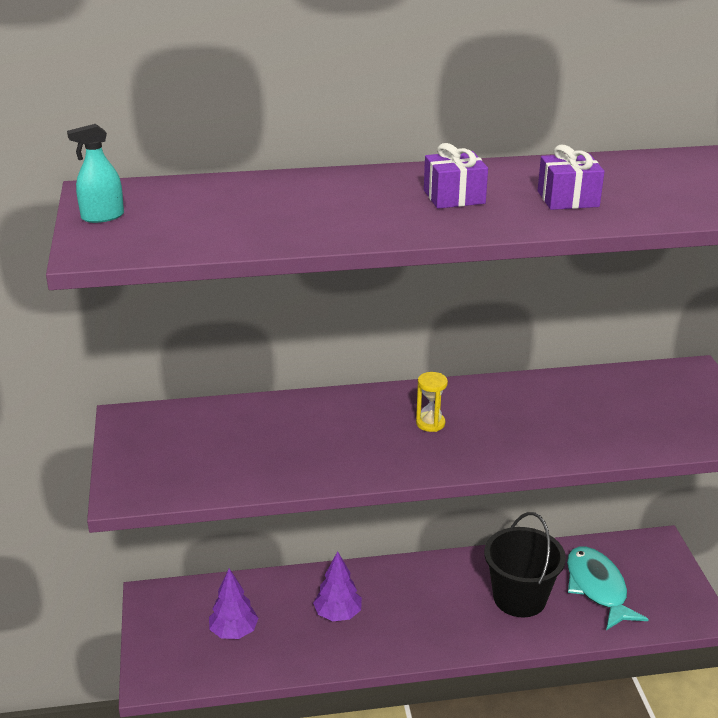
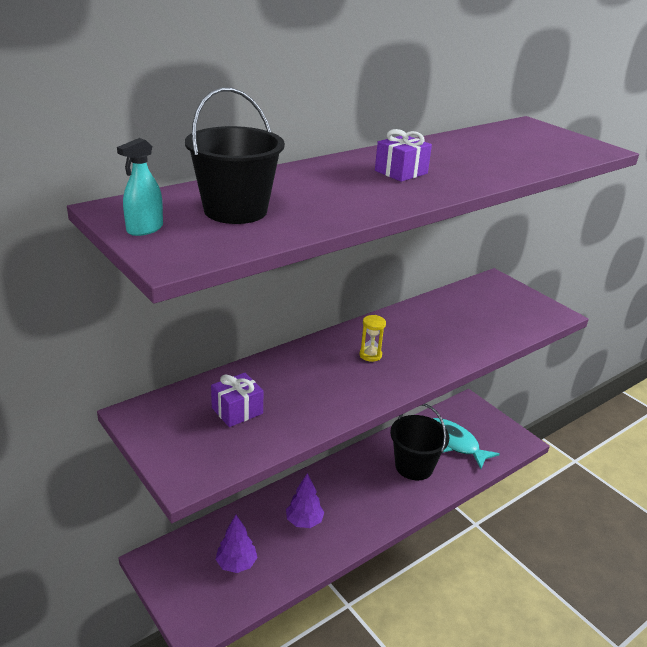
camera: 30 degrees left, 0 degrees up
purple gift [538,145,605,210] -> purple gift moved to [211,373,263,427]
none -> black bucket [185,88,285,224]

